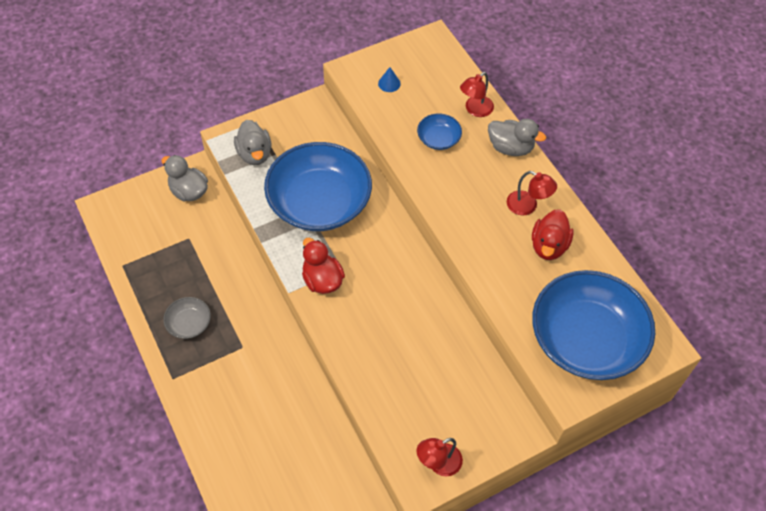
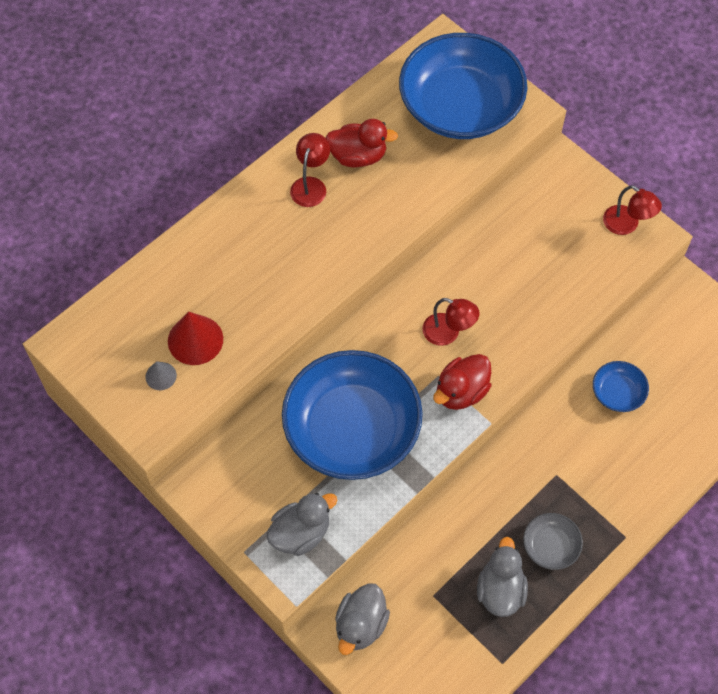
camera: 105 degrees left, 5 degrees up
blue cone [378,67,401,92] -> grey cone [145,361,177,390]
blue bowl [417,113,462,150] -> blue bowl moved to [593,361,649,412]
red lamp [460,72,494,117] -> red lamp moved to [422,298,480,346]
grey duck [488,119,546,156] -> grey duck moved to [477,537,528,617]
none -> red cone [168,312,223,365]

